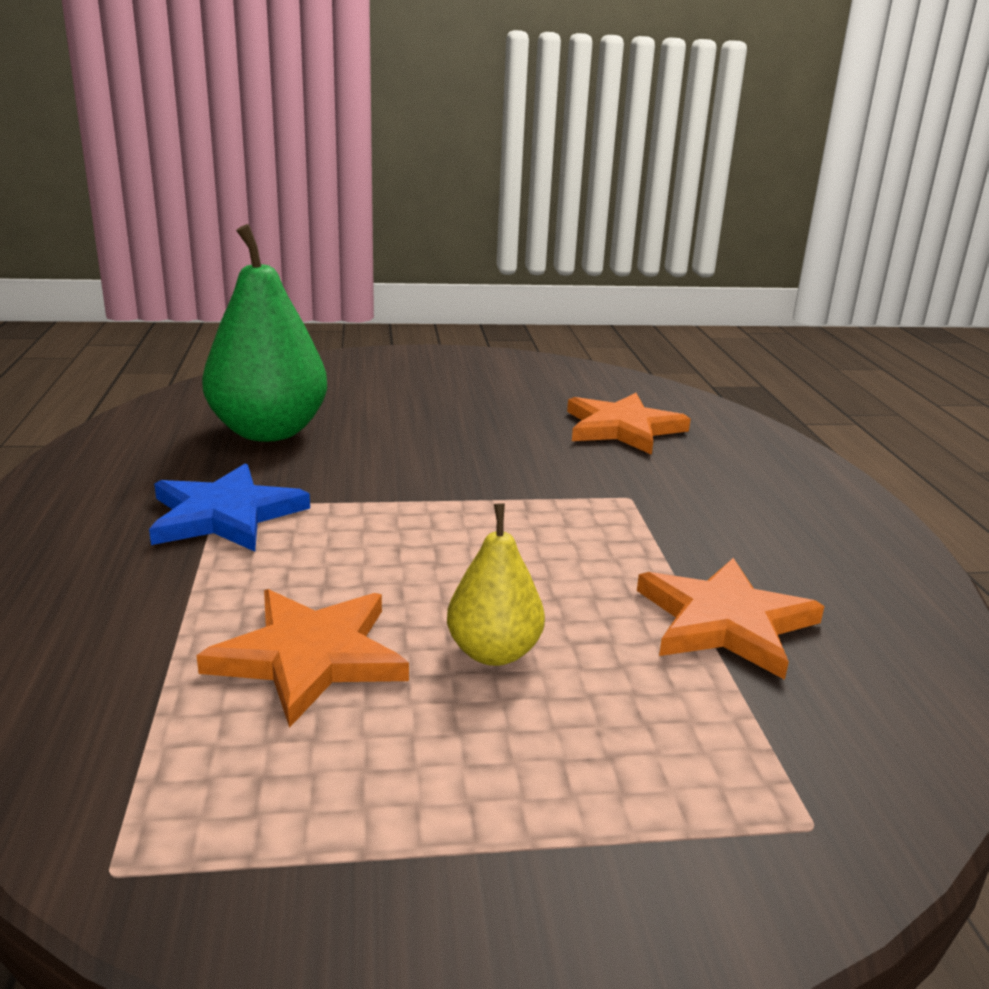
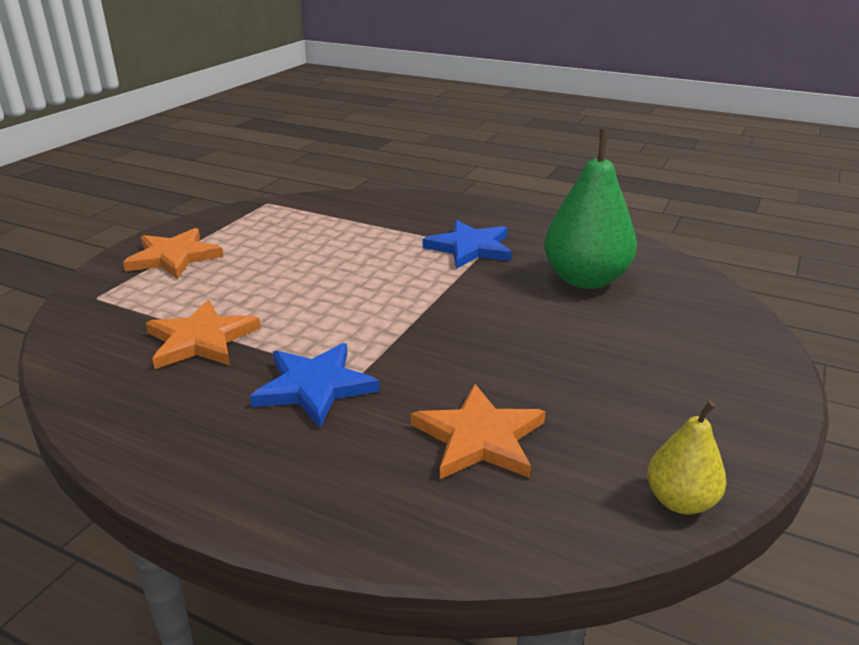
camera: 125 degrees right, 5 degrees up
orange star [197,589,409,728] -> orange star moved to [123,228,224,279]
yellow pear [447,503,545,666] -> yellow pear moved to [647,400,727,515]
none -> blue star [250,343,379,428]

